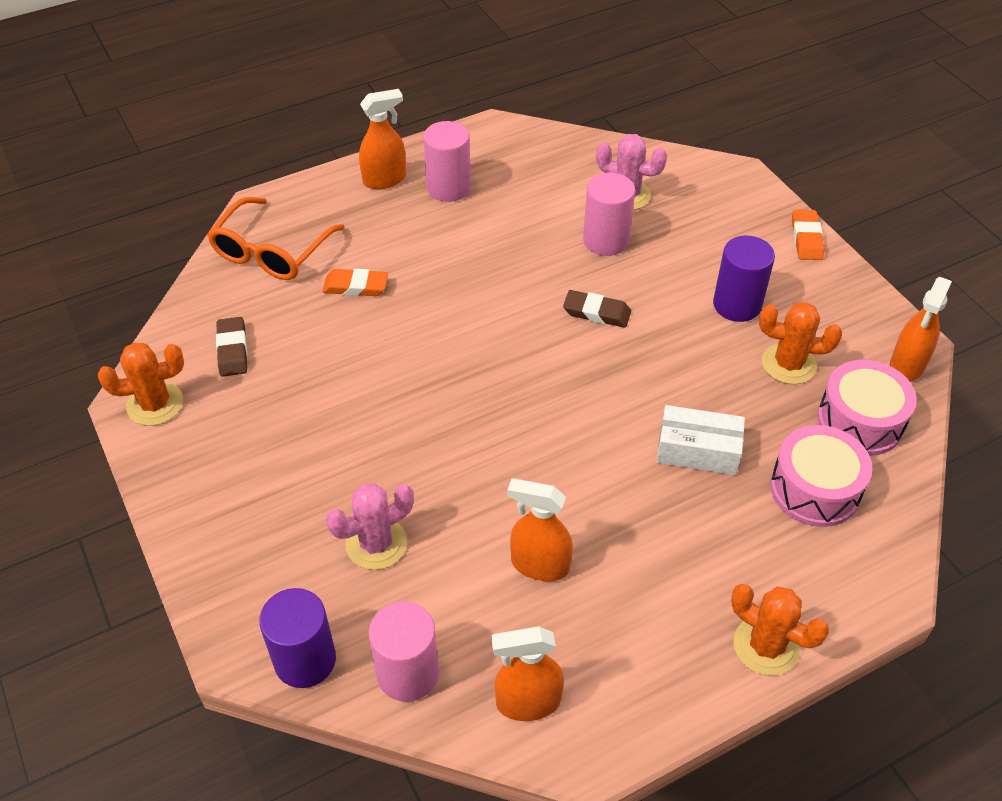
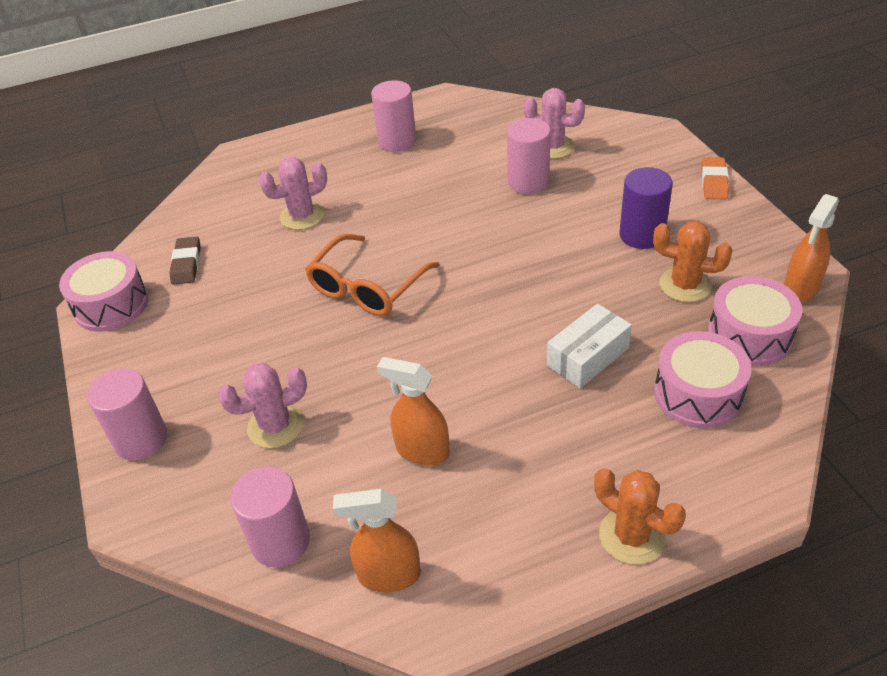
camera: 10 degrees right, 5 degrees down
orange cactus [98,342,184,426] -> pink drum [59,251,148,332]
orange glasses [207,197,345,280] -> orange glasses moved to [305,234,440,316]
purple cylinder [259,588,336,688] -> none
orange eraser [322,269,388,296] -> pink cactus [259,157,327,230]
orange spray bottle [359,89,406,189] -> none
brown eraser [563,290,631,328] -> none
white box [656,405,745,475] -> white box turned 60 degrees counterclockwise [547,304,632,388]
none -> pink cylinder [87,368,168,461]

